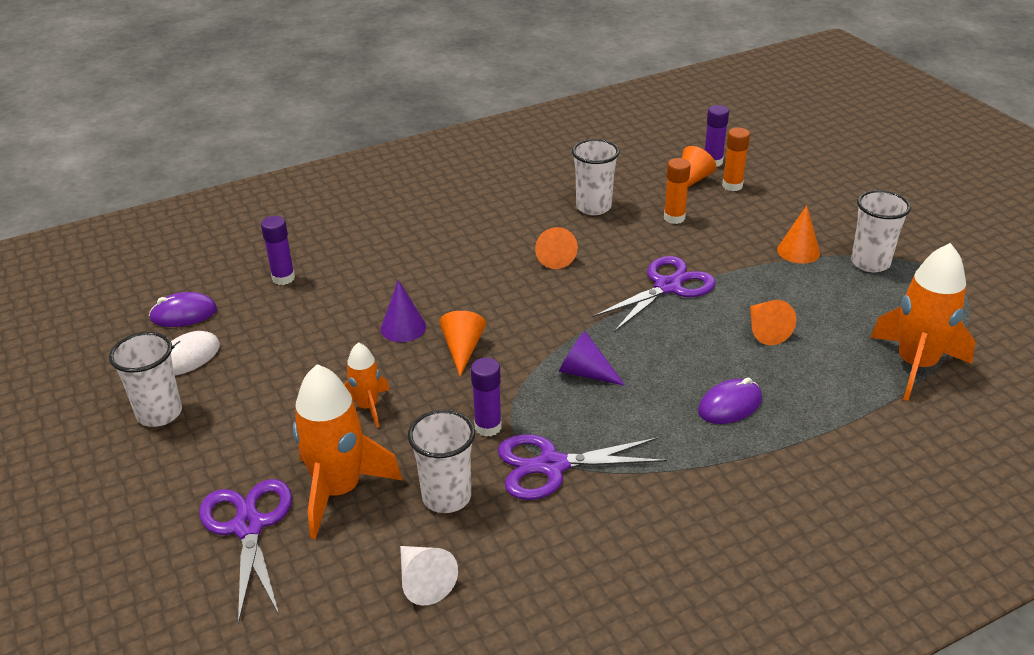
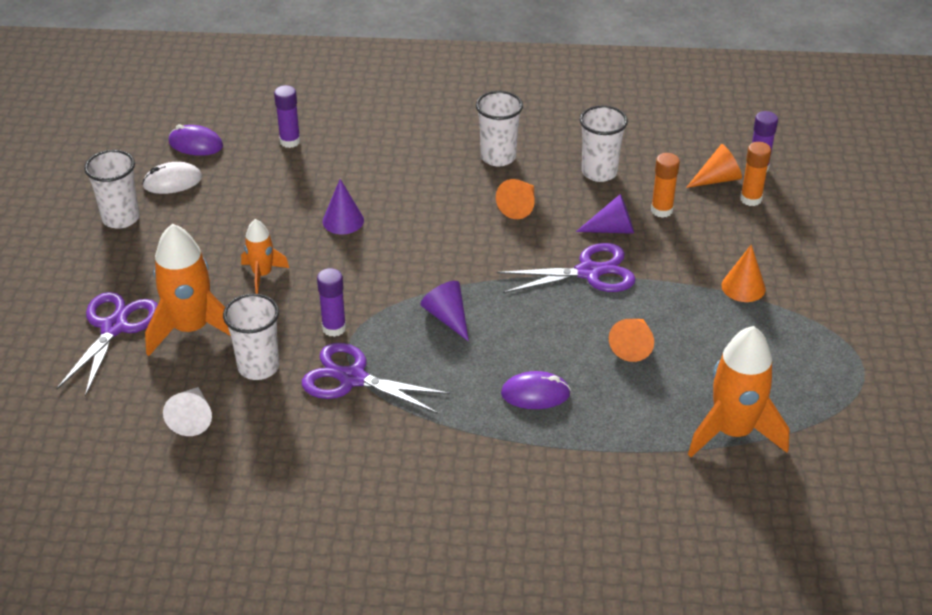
camera: 30 degrees right, 5 degrees up
orange cone [439,311,486,376] -> none
white cup [851,190,911,272] -> white cup moved to [476,91,523,166]
none -> purple cone [576,194,634,234]

